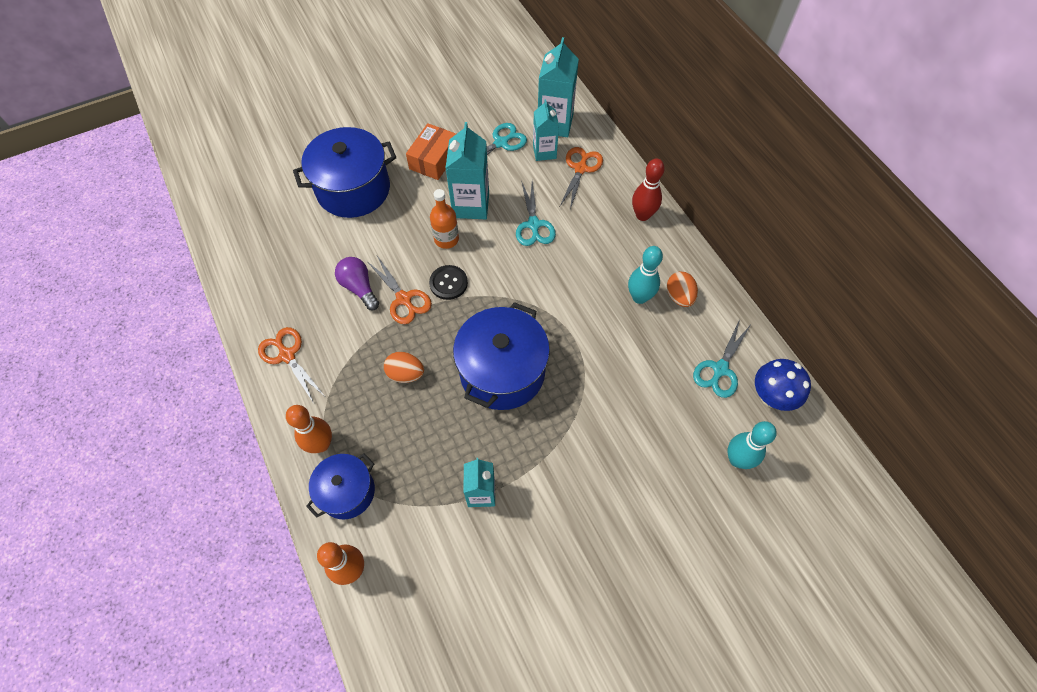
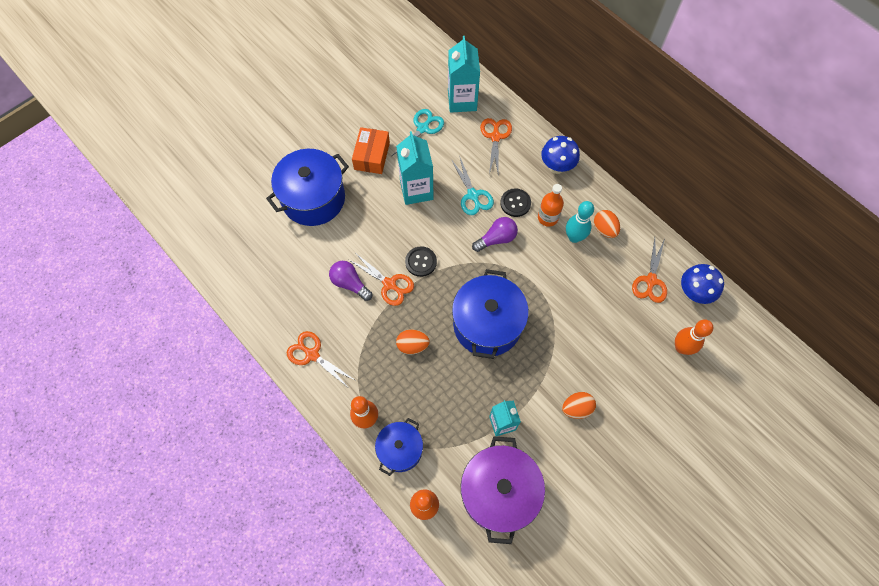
camera: 15 degrees left, 5 degrees up
orange bottle [430,189,459,249] -> orange bottle moved to [538,184,564,227]
turquoise carton [533,99,559,161] -> none
red bowling pin [632,158,665,221] -> blue mushroom [541,136,580,174]
turquoise scissors [693,319,751,398] -> orange scissors [632,238,667,303]
turquoise bowling pin [728,421,777,469] -> orange bowling pin [675,319,713,355]
none -> purple pot [461,436,545,544]
none -> purple light bulb [472,217,518,252]
none -> black button [500,189,531,217]
none -> orange egg [562,392,596,419]

